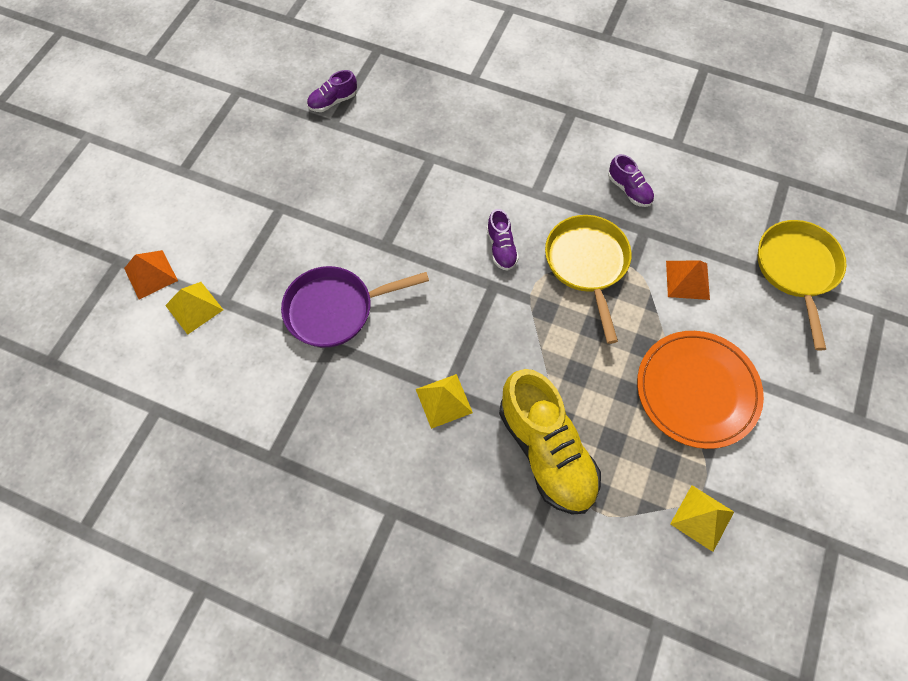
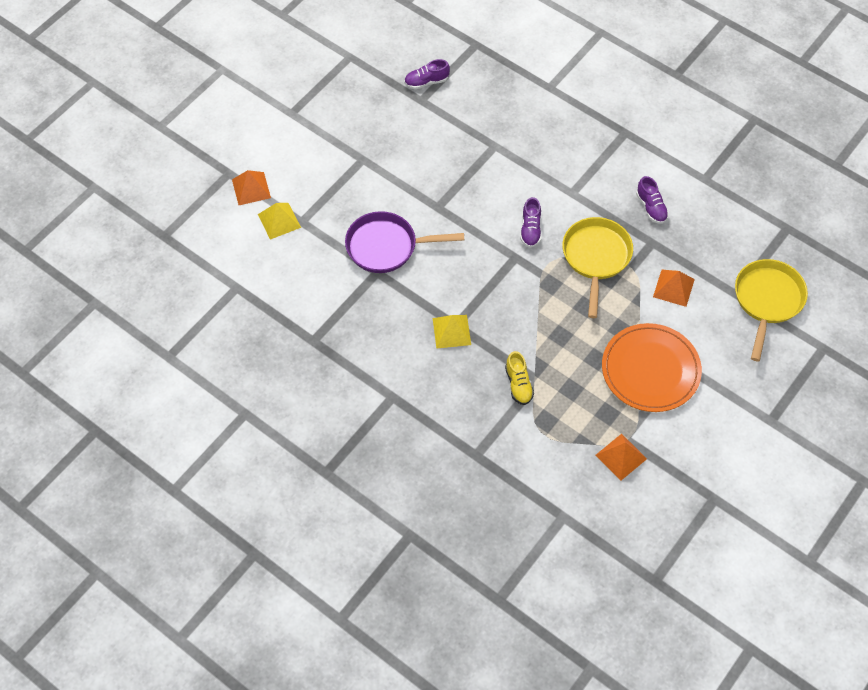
camera: 15 degrees right, 5 degrees down
yellow shoe [499,369,601,515] -> yellow shoe [505,351,534,405], size x0.47
yellow pyramid [670,485,734,552] -> orange pyramid [596,434,647,481]

